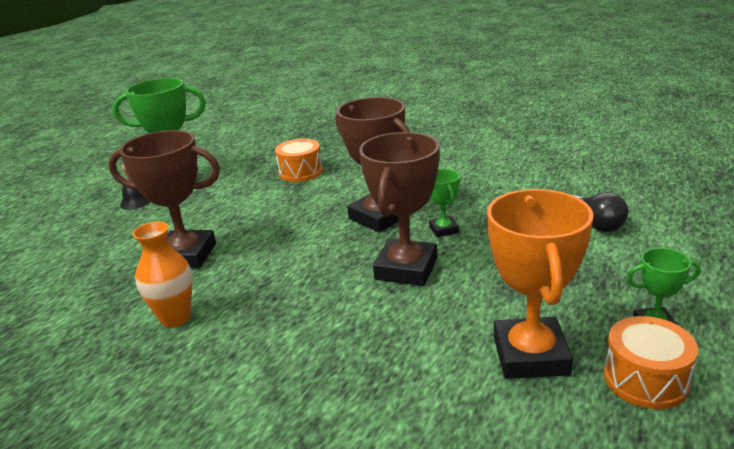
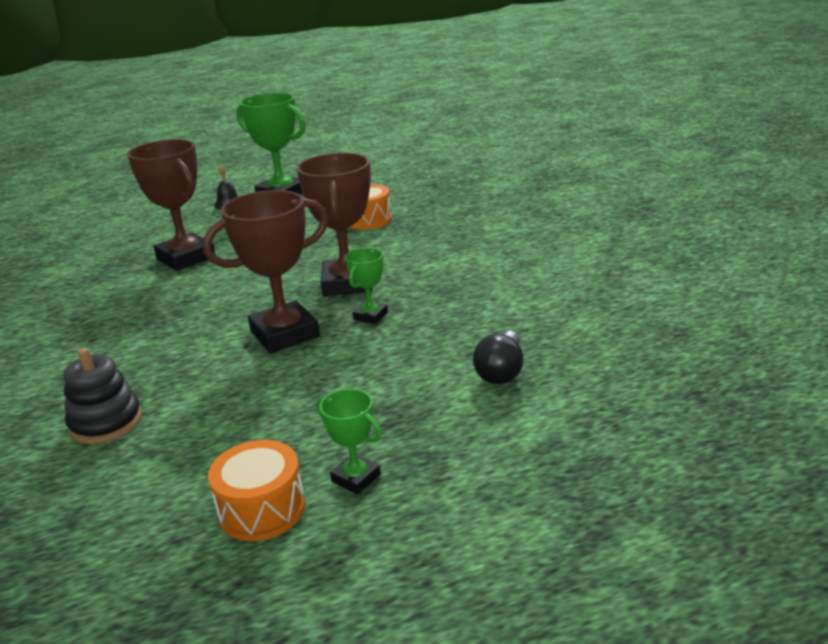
camera: 40 degrees right, 0 degrees up
orange vase [132,221,192,328] -> none
orange trophy [487,189,594,379] -> none
none -> black stacking toy [63,348,142,444]

